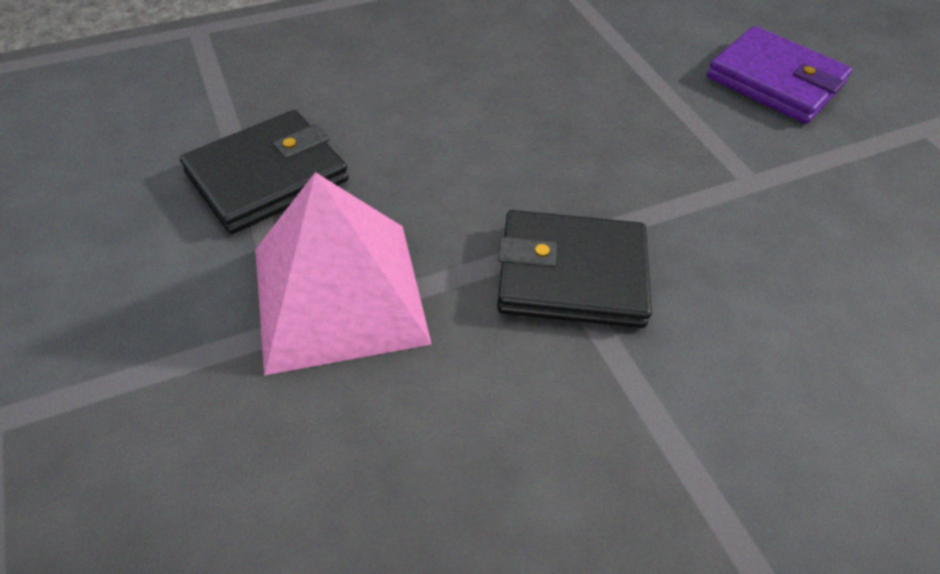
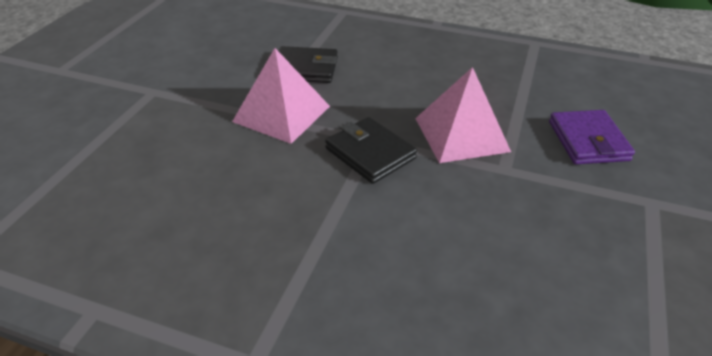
camera: 45 degrees right, 10 degrees down
none -> pink pyramid [415,67,511,163]

